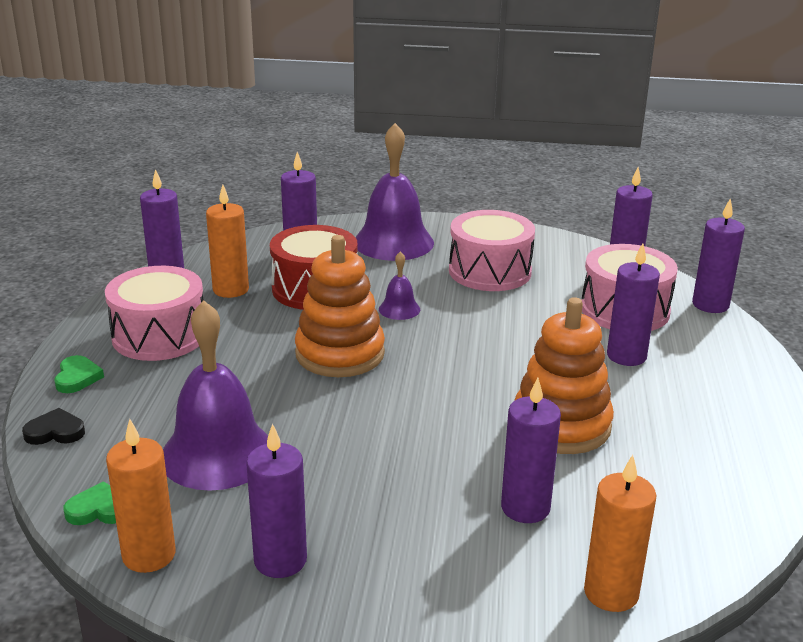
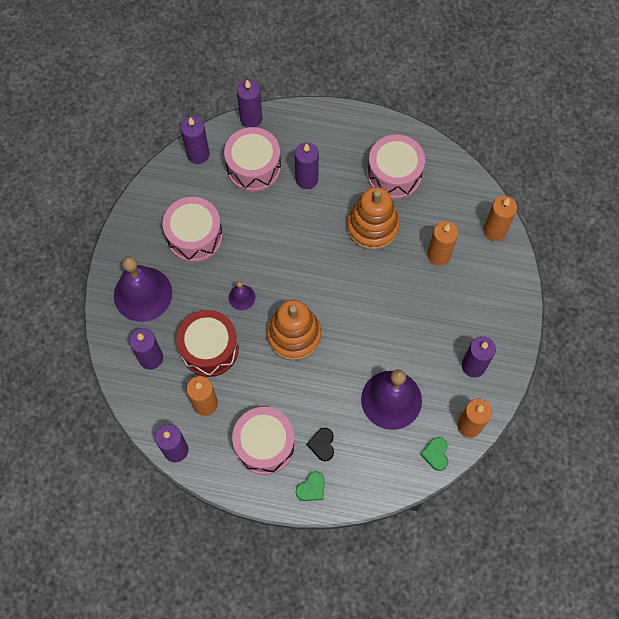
camera: 85 degrees left, 40 degrees up
black heart [22,408,85,445] -> black heart moved to [307,428,334,461]
green heart [55,355,104,393] -> green heart turned 135 degrees clockwise [296,471,325,501]
purple candle [501,378,561,523] -> orange candle [427,221,458,266]
none -> pink drum [367,134,425,199]

